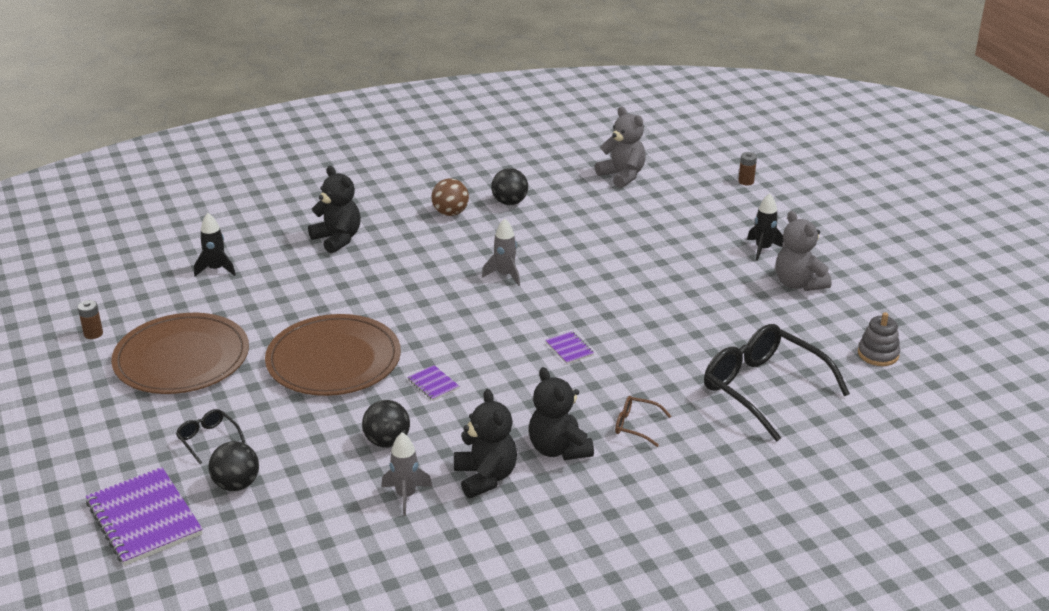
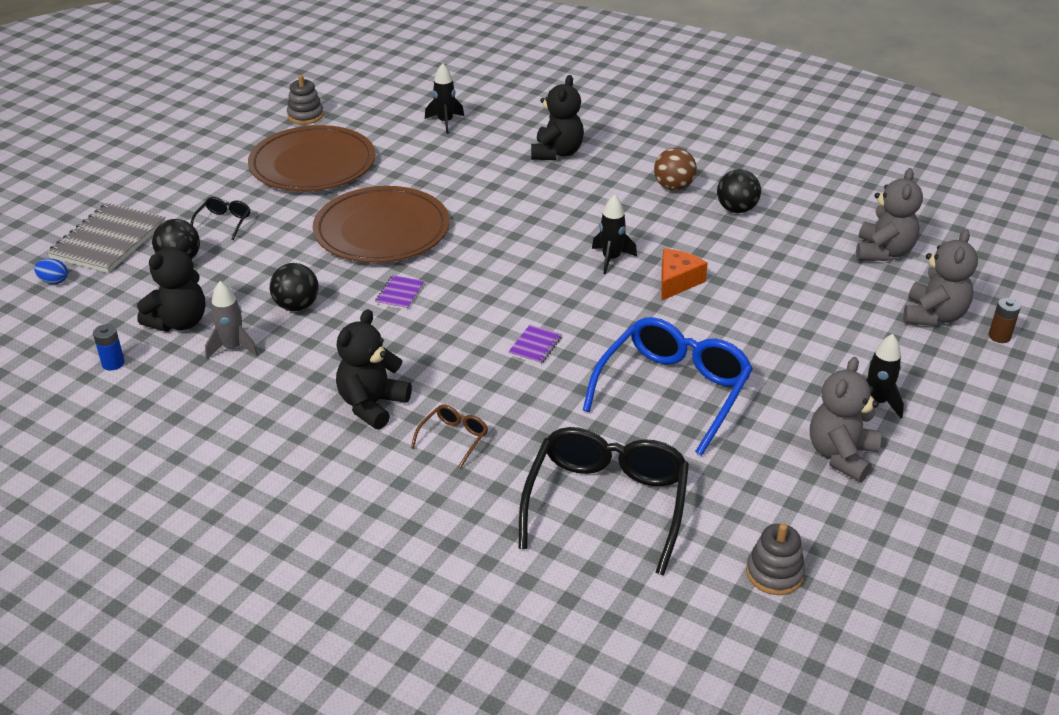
camera: 55 degrees right, 5 degrees up
brown battery [78,300,103,339] -> grey stacking toy [287,75,324,124]
purple notebook [86,467,203,566] -> grey notebook [47,203,166,273]
black teddy bear [454,389,517,498] -> black teddy bear moved to [137,238,206,332]
grey rocket [482,218,520,286] -> black rocket [592,194,637,274]
brown glasses [615,396,671,447] -> brown glasses turned 45 degrees clockwise [411,405,488,469]
none -> blue egg [34,259,68,284]
none -> blue battery [93,324,125,371]
none -> blue glasses [583,317,753,456]
none -> orange cheese [661,249,708,301]
none -> grey teddy bear [903,229,978,326]

